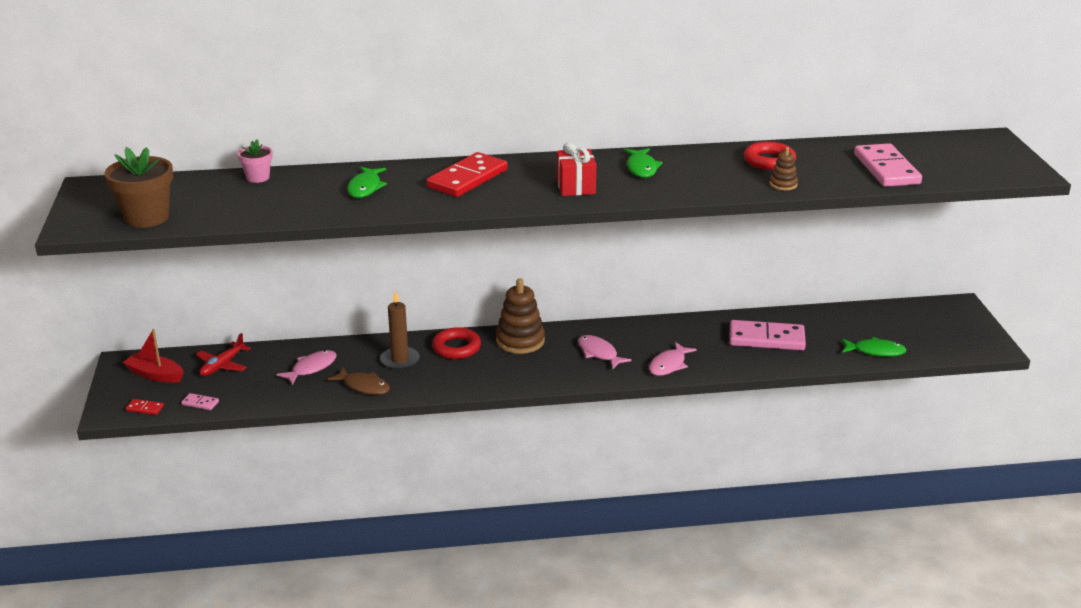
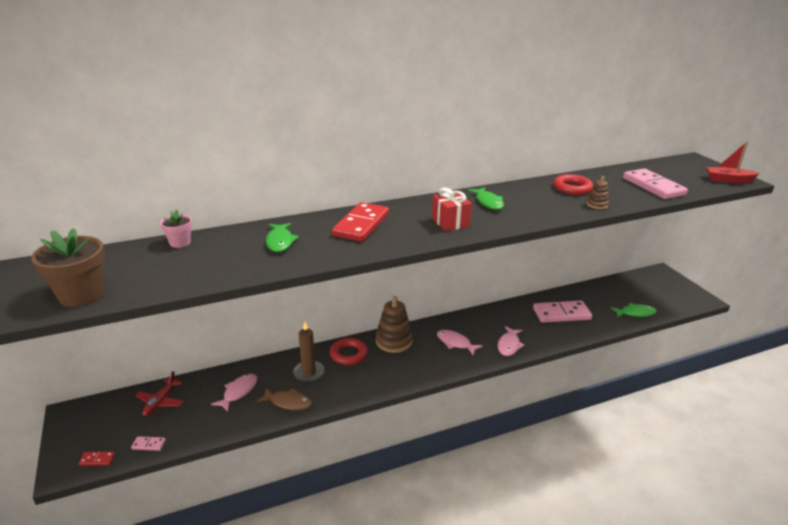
camera: 15 degrees left, 0 degrees up
red boat [123,329,184,383] -> red boat moved to [706,141,760,183]

